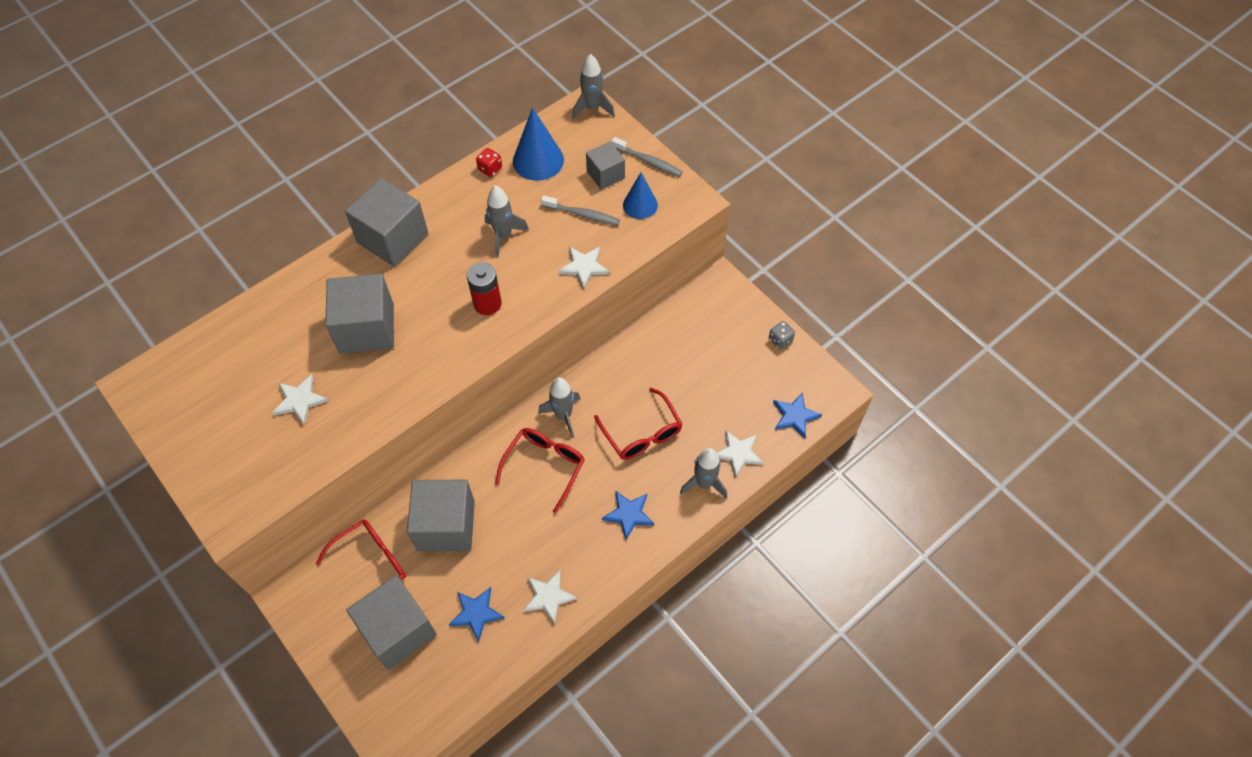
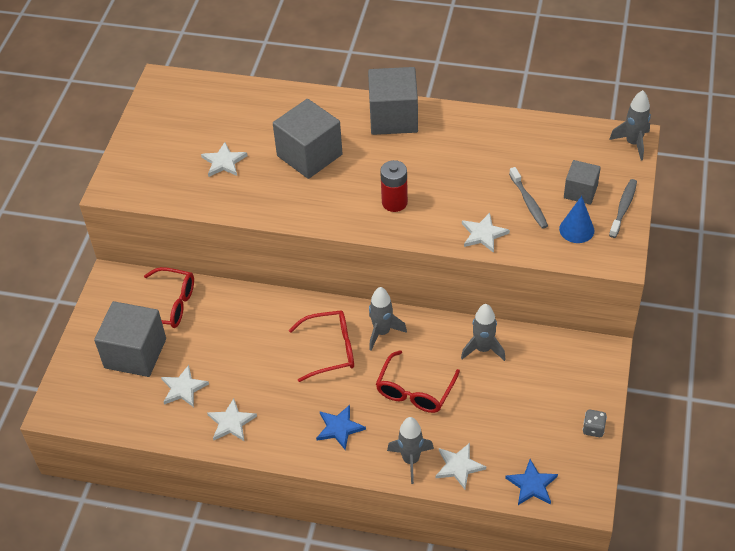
camera: 55 degrees right, 10 degrees down
grey cube [407,480,475,551] -> none
blue star [449,587,504,642] -> white star [161,365,209,407]
red dice [476,148,502,177] -> none
grey rocket [485,185,529,257] -> grey rocket moved to [461,304,506,361]
blue cone [513,108,564,181] -> none
grey toothbrush [611,137,683,177] -> grey toothbrush turned 150 degrees counterclockwise [609,179,637,238]

